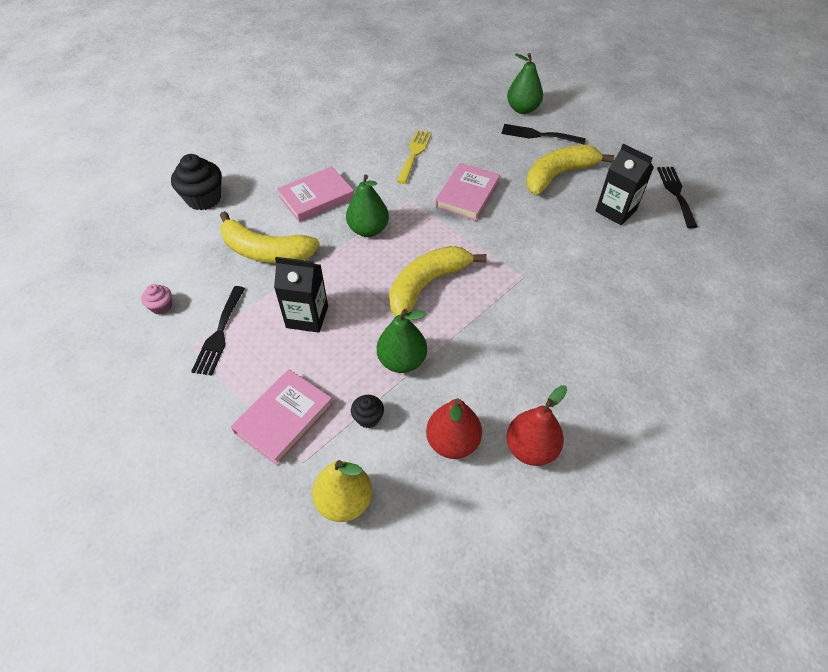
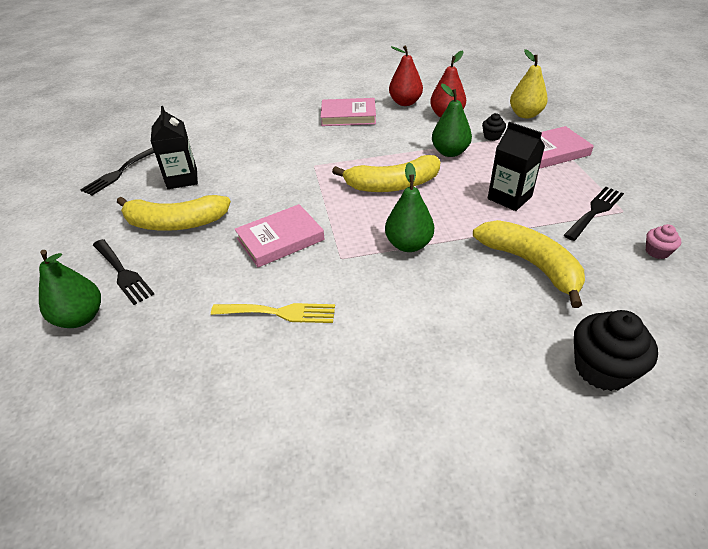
camera: 145 degrees left, 10 degrees down
pink book [277,166,354,222] -> pink book moved to [320,98,376,126]
yellow fork [397,130,432,184] -> yellow fork turned 135 degrees counterclockwise [211,303,335,323]

